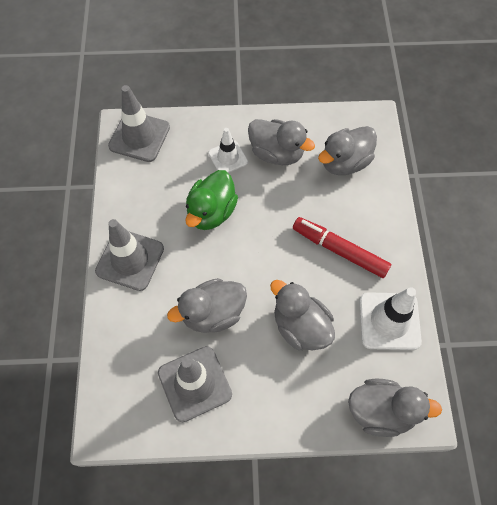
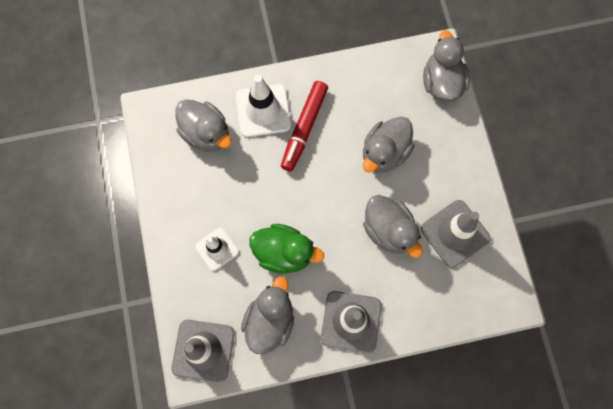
camera: 100 degrees left, 10 degrees up
grey duck [248,119,315,165] -> grey duck moved to [241,276,294,354]
white traffic cone [359,287,422,350] -> white traffic cone moved to [236,75,291,137]

